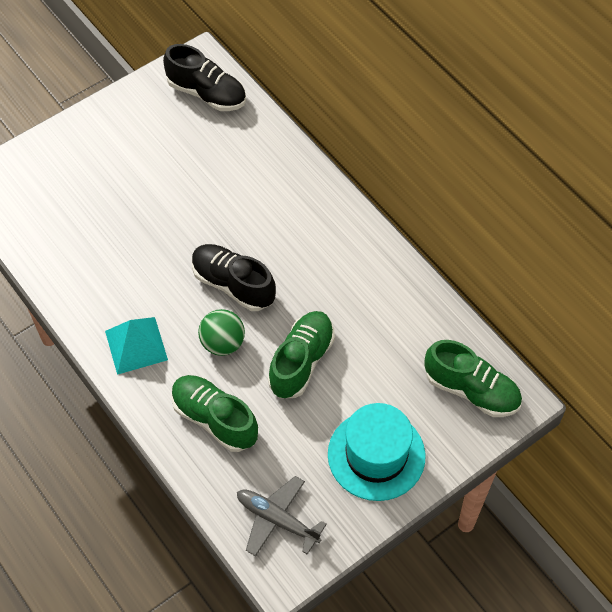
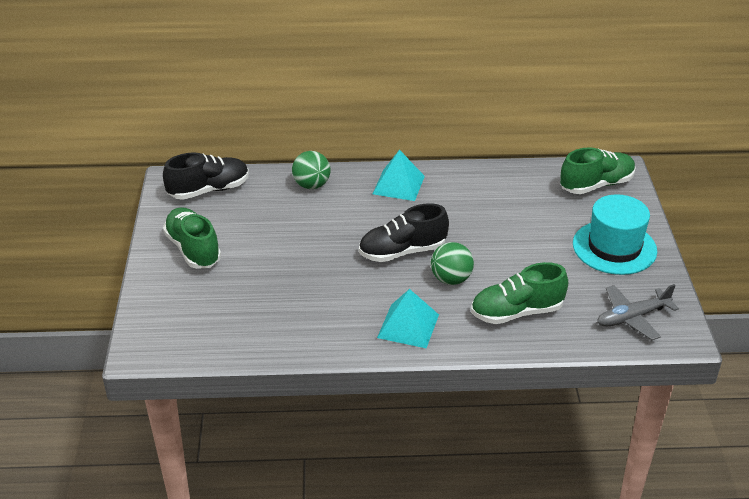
camera: 55 degrees left, 20 degrees down
green shoe [268,311,335,398] -> green shoe moved to [163,207,221,269]
none -> green ball [292,151,331,189]
none -> turquoise pyramid [373,150,425,201]

